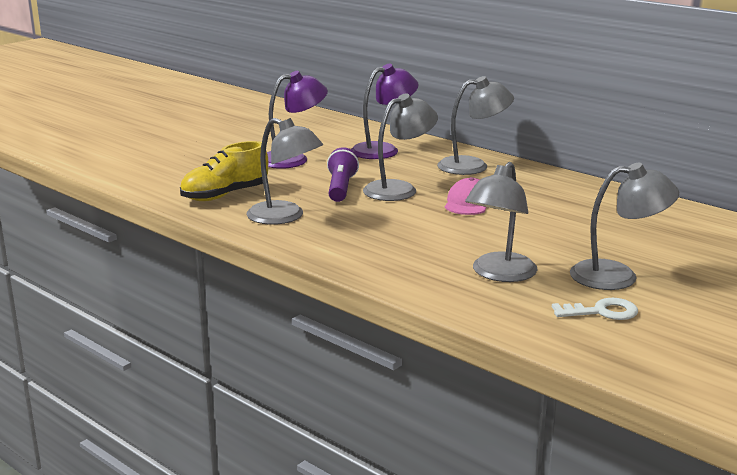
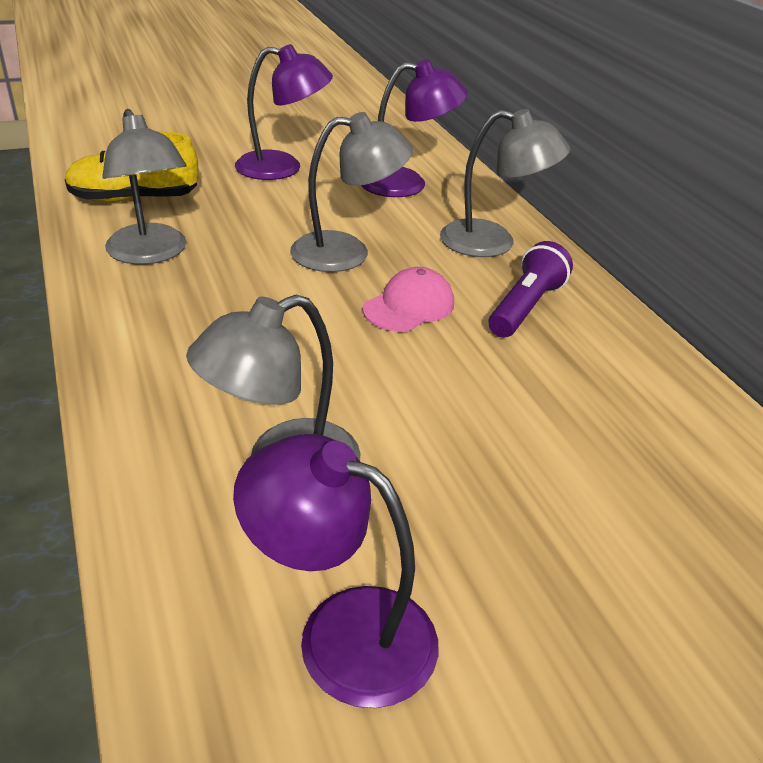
camera: 25 degrees right, 15 degrees up
purple flashlight [327,147,359,202] -> purple flashlight moved to [489,241,573,337]
white key [552,298,638,320] -> purple lamp [233,434,438,708]
grey lamp [570,163,679,290] -> none

